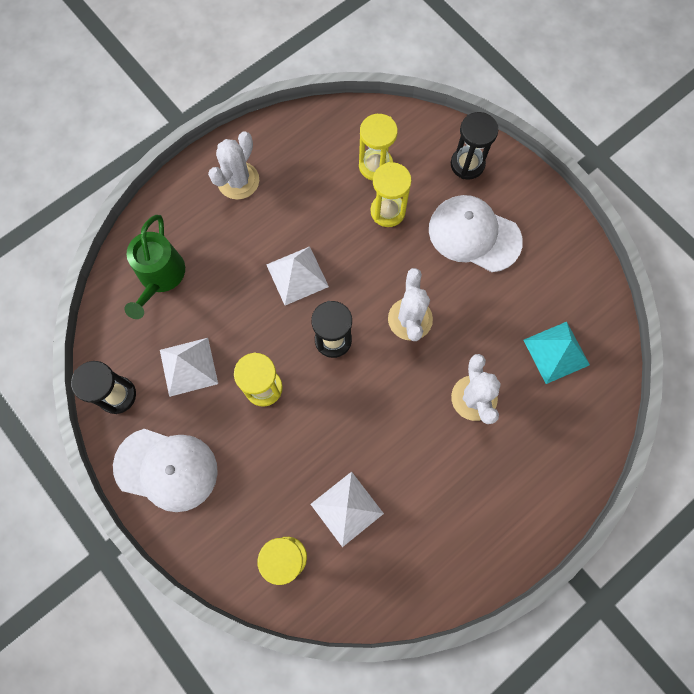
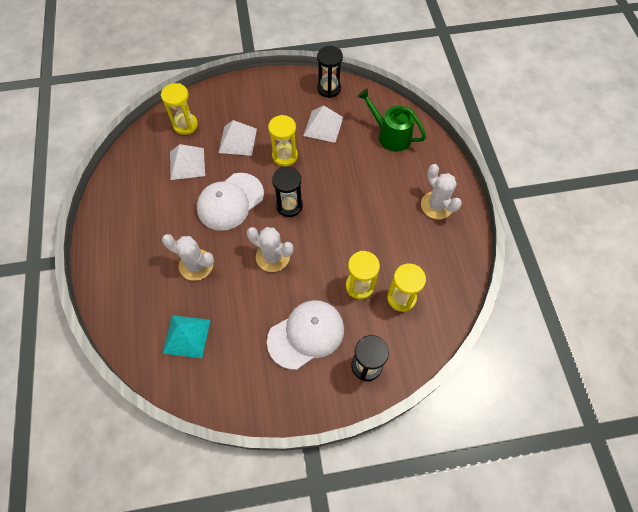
camera: 120 degrees right, 10 degrees down
white cap [113,429,218,512] -> white cap moved to [197,173,264,231]
white pyramid [266,247,329,305] -> white pyramid moved to [219,120,257,156]

